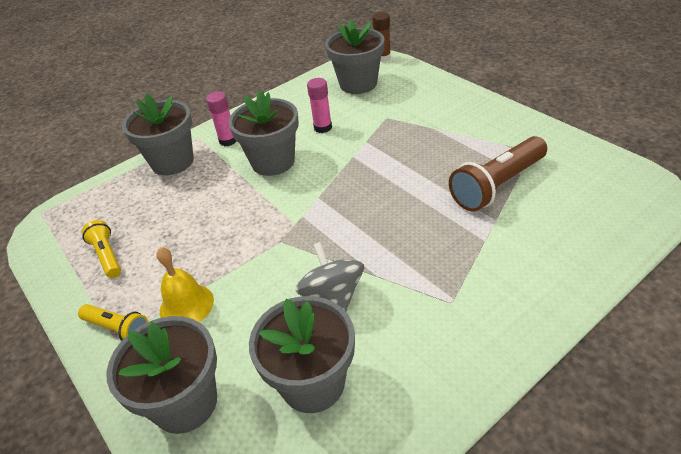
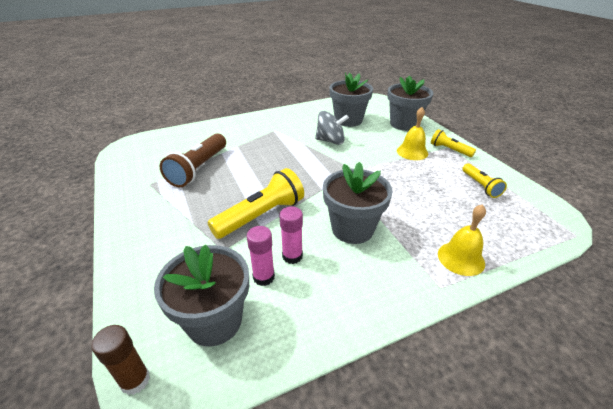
camera: 170 degrees left, 5 degrees down
grey flower pot [122,94,194,175] -> yellow bell [438,204,486,276]
pink glue stick [206,92,236,146] -> pink glue stick moved to [247,226,275,286]
grey spinning top [295,242,364,312] -> grey spinning top turned 75 degrees counterclockwise [315,111,349,145]
brown flashlight [449,136,547,211] -> brown flashlight turned 135 degrees clockwise [160,133,226,187]
none -> yellow flashlight [208,168,304,239]

